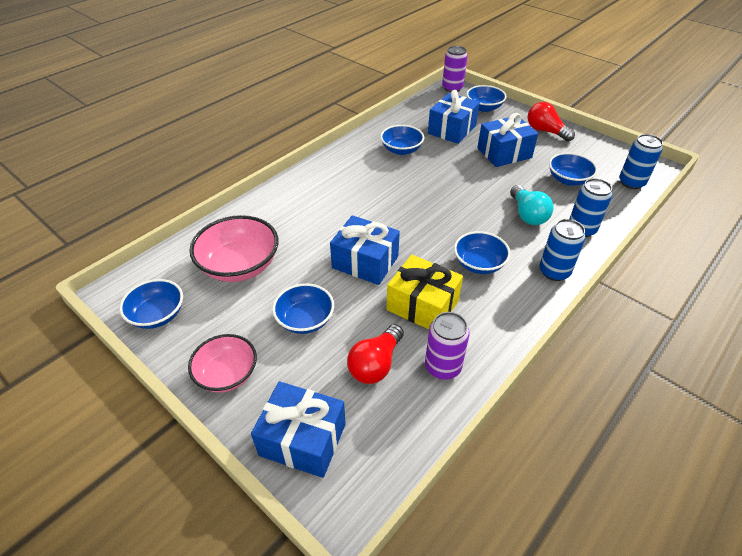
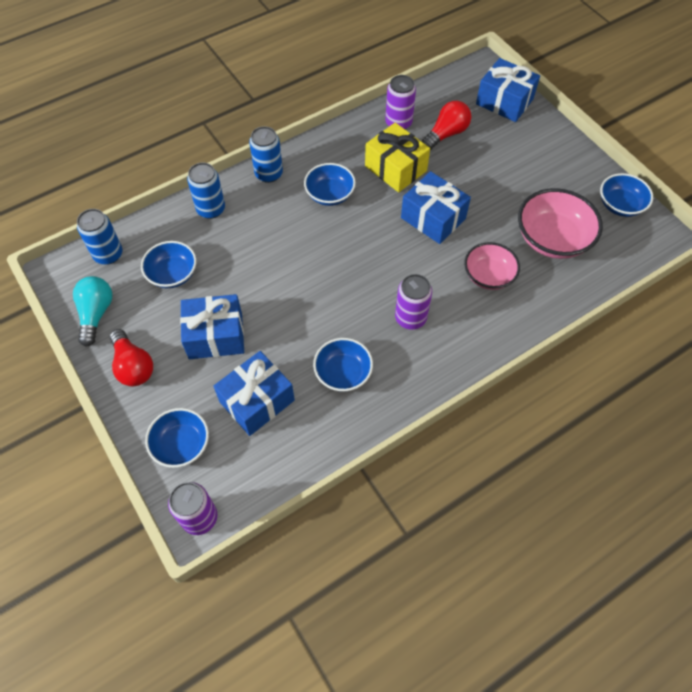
camera: 165 degrees left, 15 degrees up
pink bowl [188,334,257,393] -> pink bowl moved to [464,242,520,290]
blue bowl [272,283,334,334] -> none
turquoise light bulb [510,185,554,225] -> turquoise light bulb moved to [73,276,112,347]
none -> purple can [395,274,432,330]

